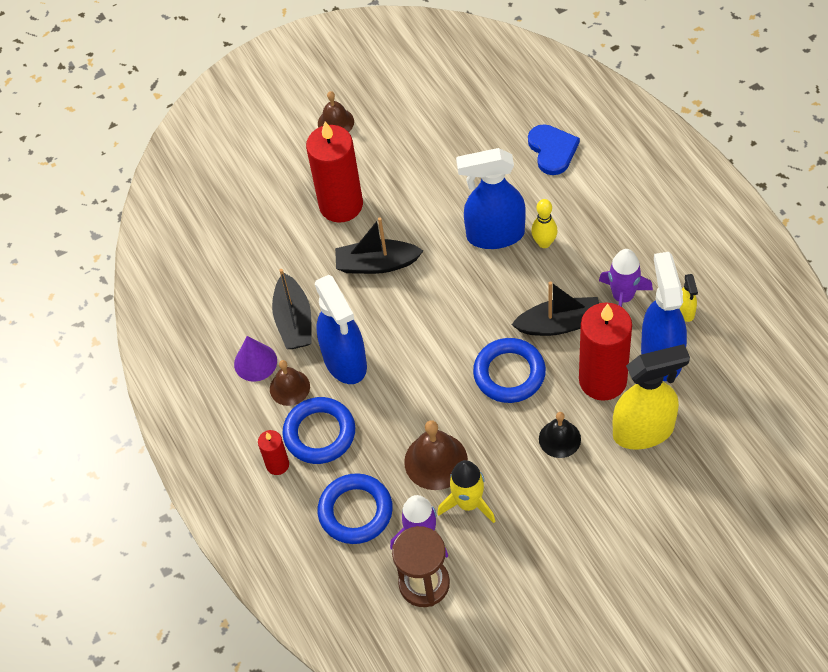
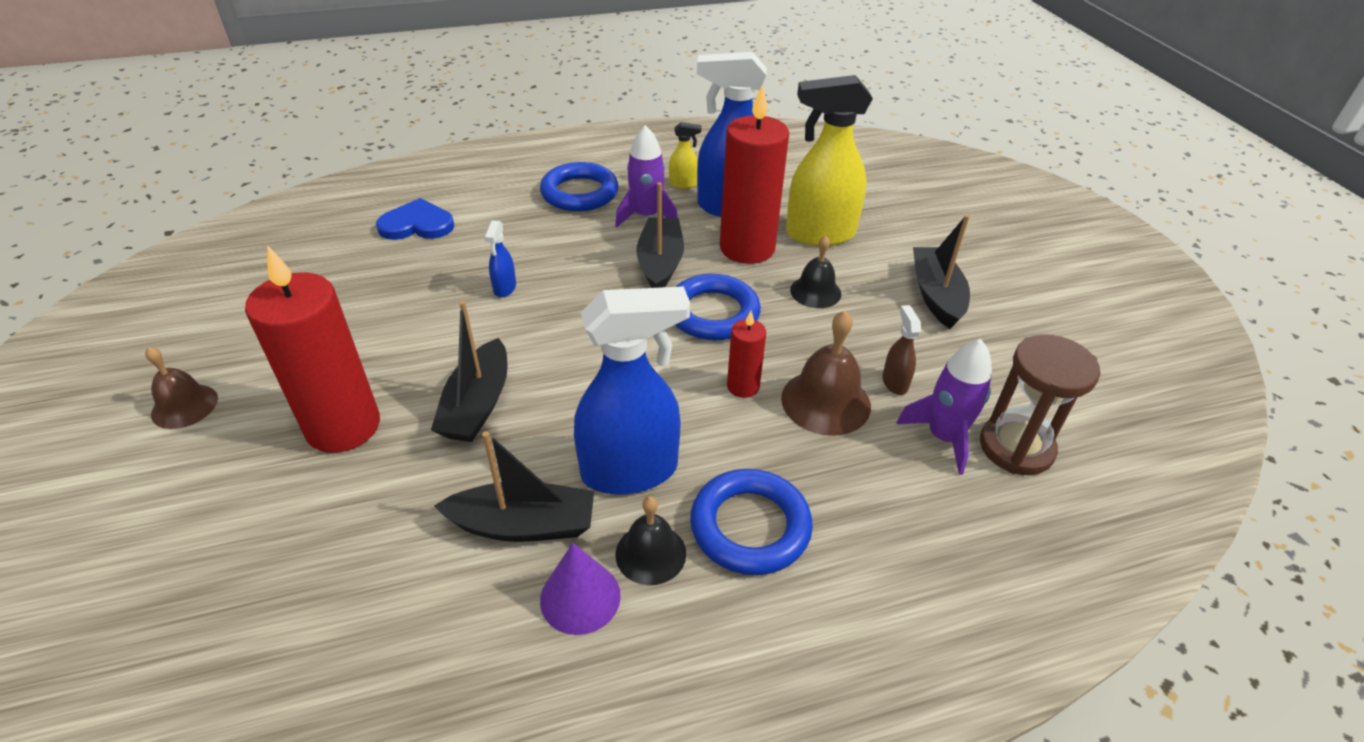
camera: 85 degrees left, 15 degrees down
red candle [258,430,289,475] -> red candle moved to [727,311,766,398]
brown bell [270,360,310,406] -> black bell [615,496,686,585]
blue ring [318,473,393,544] -> blue ring moved to [540,162,618,211]
yellow rocket [437,460,495,523] -> brown spray bottle [882,305,921,395]
blue spray bottle [456,148,526,249] -> blue spray bottle [484,221,516,297], size x0.43
yellow bowling pin [531,199,558,248] -> none
yellow spray bottle [613,344,690,450] -> yellow spray bottle turned 90 degrees counterclockwise [786,75,873,246]
none -> black boat [913,214,970,329]

